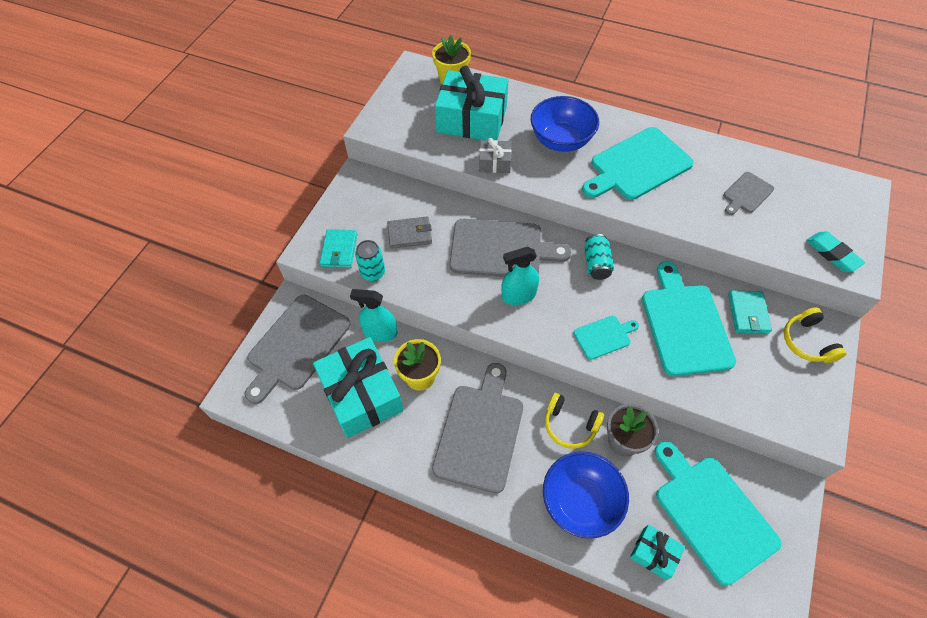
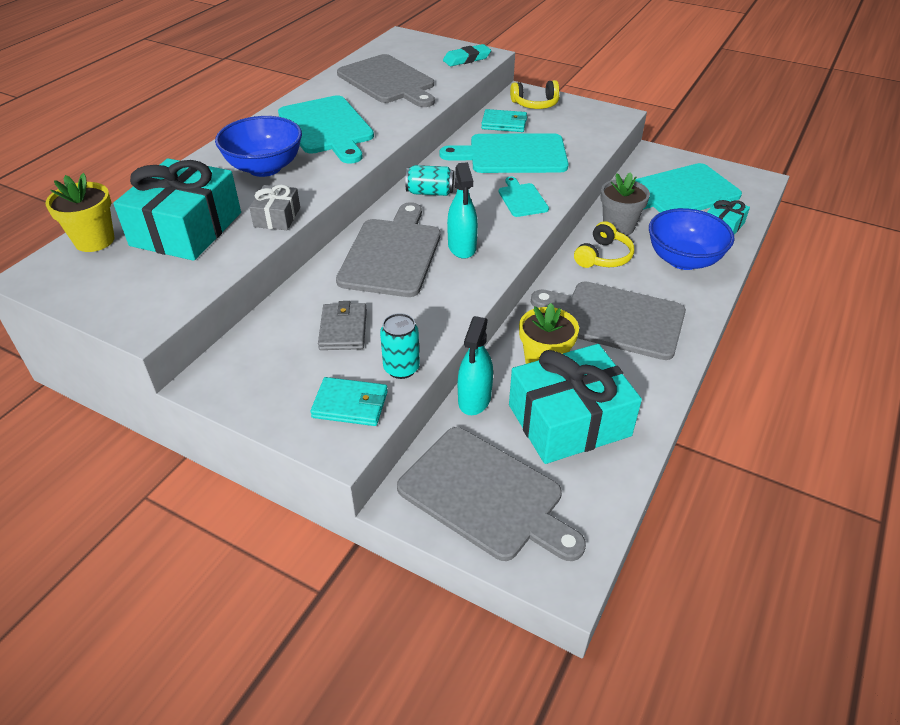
camera: 85 degrees left, 15 degrees down
grey cutting board [723,172,774,215] -> grey cutting board [337,54,435,107], size x1.98

